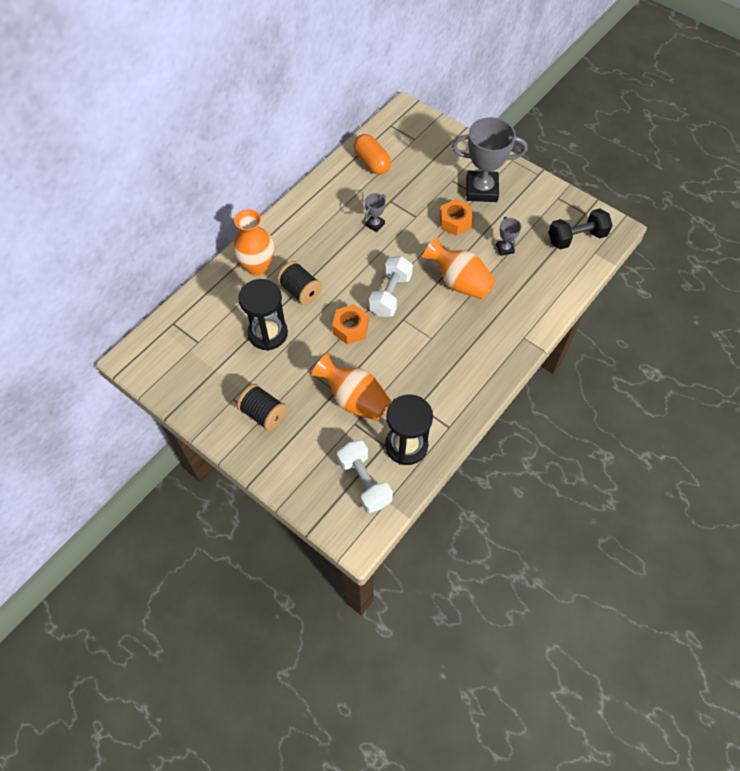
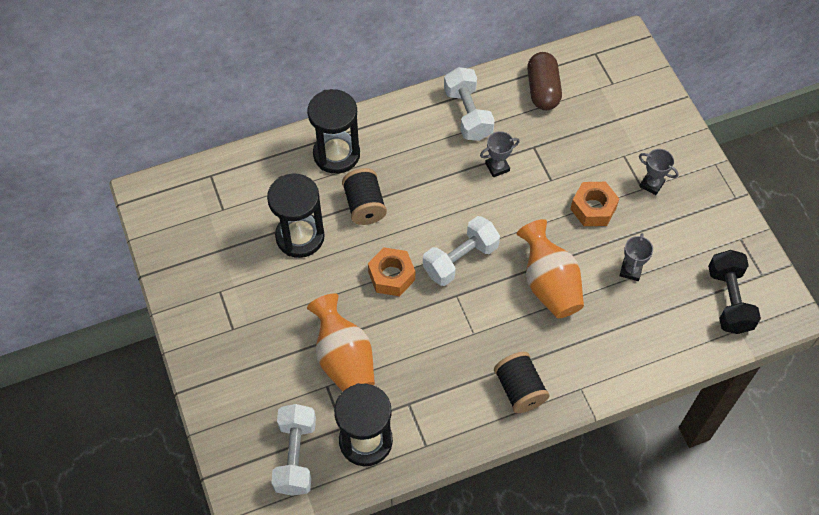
camera: 30 degrees right, 0 degrees up
orange vase [232,209,274,276] -> black hourglass [307,89,360,174]
black spool [237,384,287,431] -> black spool moved to [494,352,550,413]
orange capsule [354,134,391,175] -> brown capsule [527,52,562,110]
grey trophy [452,117,528,202] -> grey trophy [639,149,679,195], size x0.45
black dumbbell [548,209,613,250] -> black dumbbell turned 75 degrees clockwise [708,250,761,334]
none -> white dumbbell [444,67,495,141]

